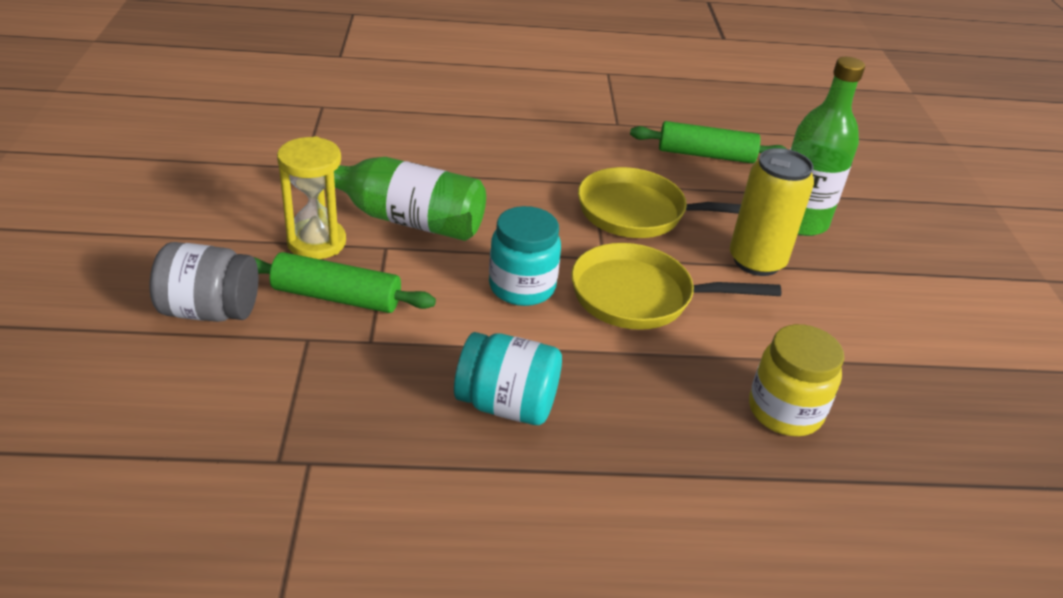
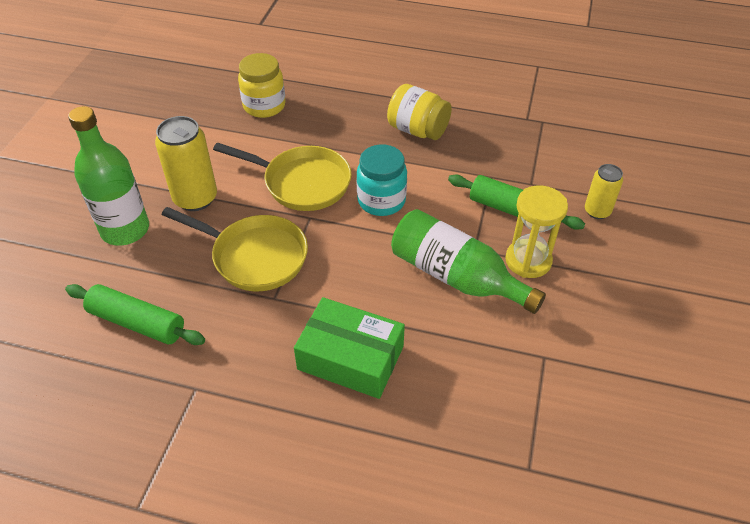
camera: 160 degrees left, 10 degrees up
grey jar [150,242,259,322] -> yellow can [585,164,623,219]
turquoise jar [454,332,562,425] -> yellow jar [387,84,452,140]
none -> green box [294,297,405,399]

